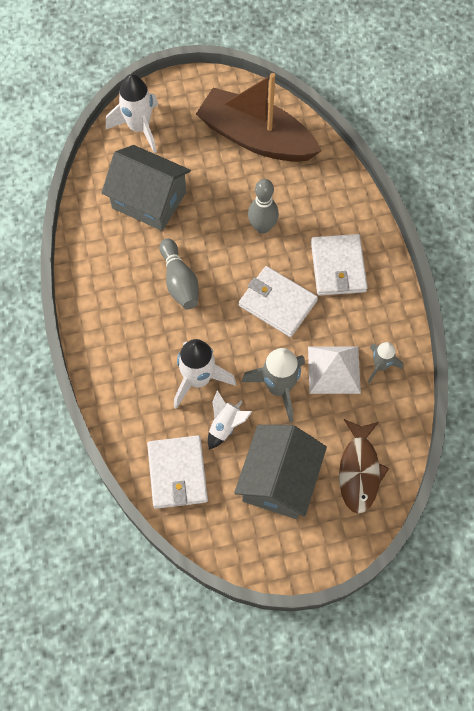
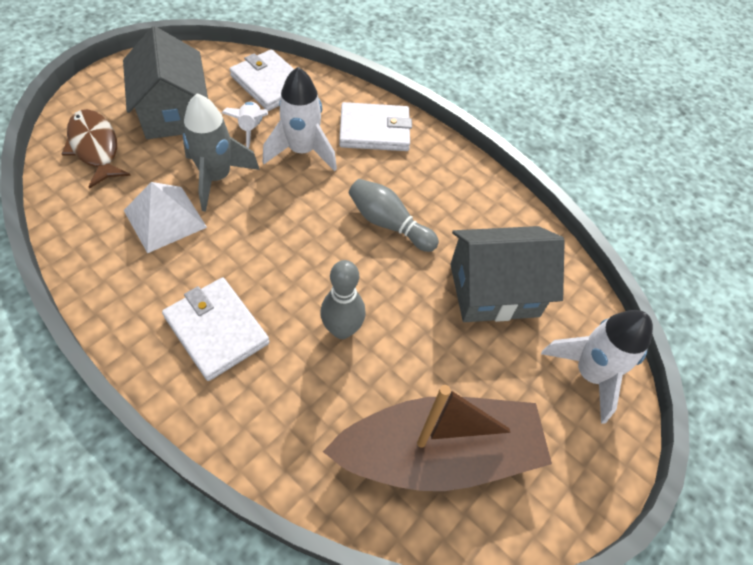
camera: 140 degrees right, 10 degrees down
white wallet [239,266,318,337] -> white wallet moved to [339,102,412,151]
grey rocket [368,342,403,383] -> none

